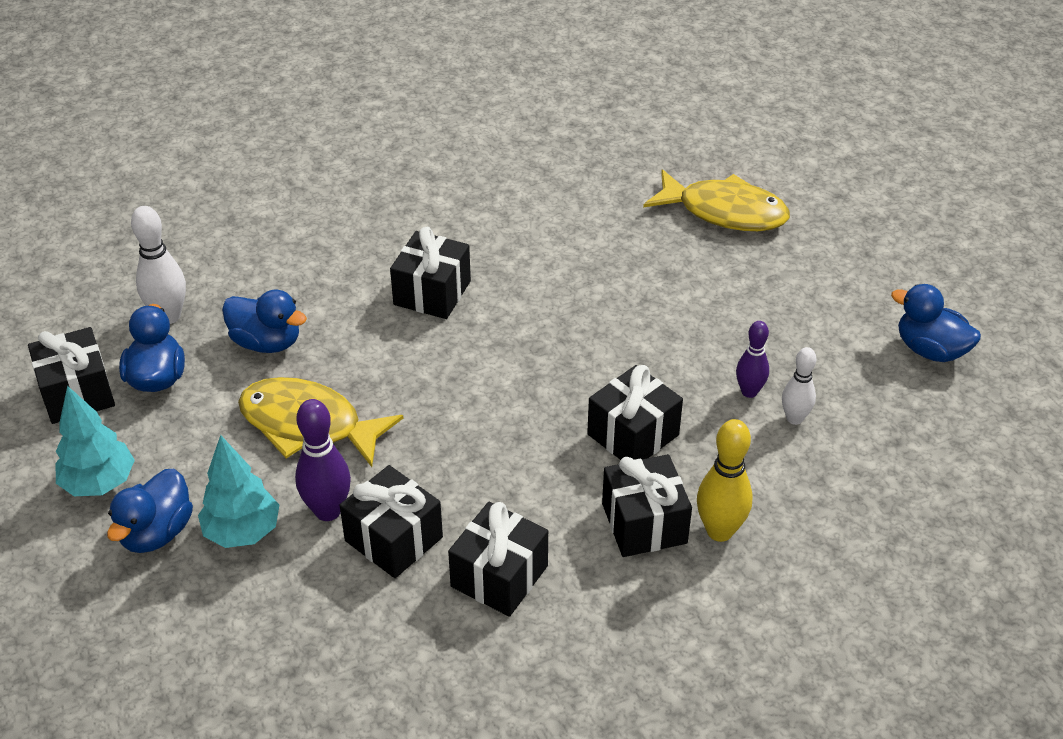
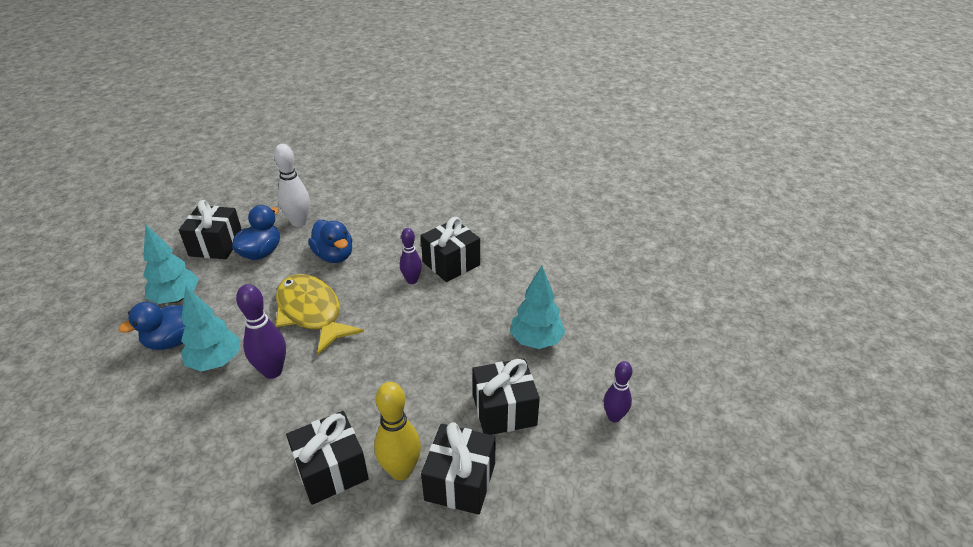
camera: 30 degrees right, 5 degrees down
black gift [340,465,443,578] -> none
yellow fish [643,169,790,231] -> none
yellow bowling pin [697,419,753,542] -> yellow bowling pin moved to [374,382,421,480]
white bowling pin [782,347,816,425] -> none
blue duck [891,284,981,362] -> none
none -> purple bowling pin [400,228,422,284]
none -> turquoise tree [510,266,565,349]

